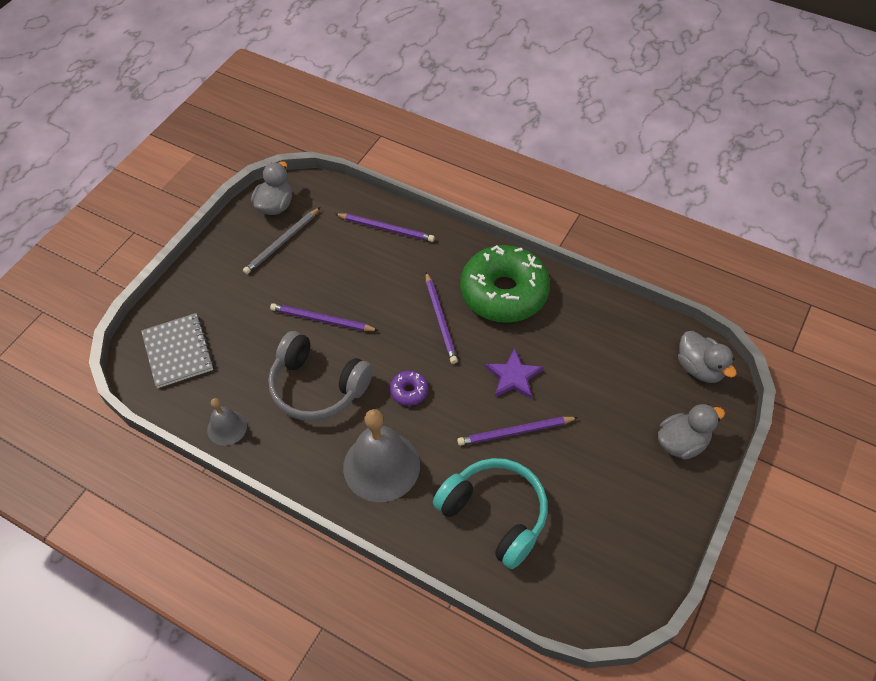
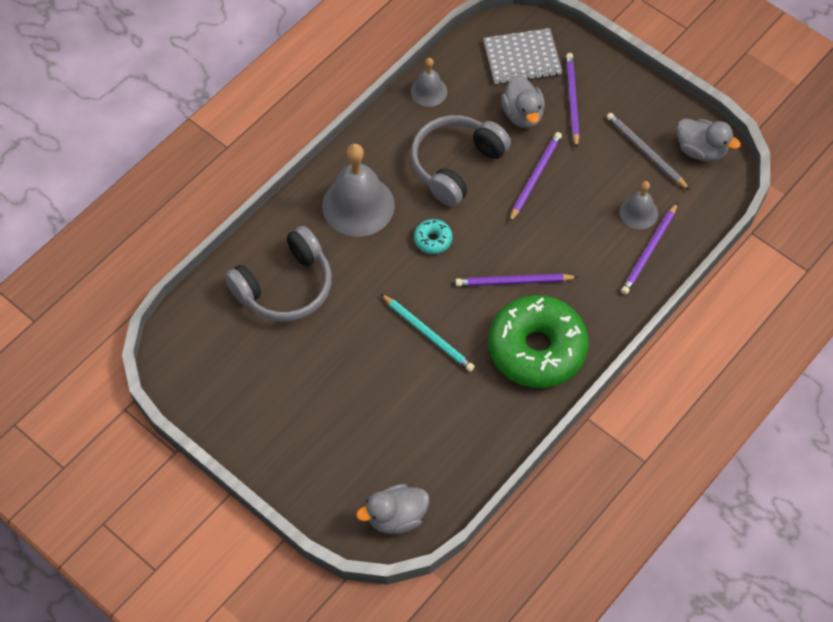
camera: 100 degrees right, 5 degrees up
purple donut [390,371,428,406] -> turquoise donut [414,219,453,254]
turquoise headphones [433,458,548,569] -> grey headphones [225,226,332,322]
purple pencil [457,417,579,446] -> purple pencil moved to [566,53,579,148]
purple star [485,348,543,399] -> turquoise pencil [381,294,475,372]
grey duck [658,404,725,460] -> grey duck moved to [501,75,545,128]
none -> grey bell [620,181,658,229]

